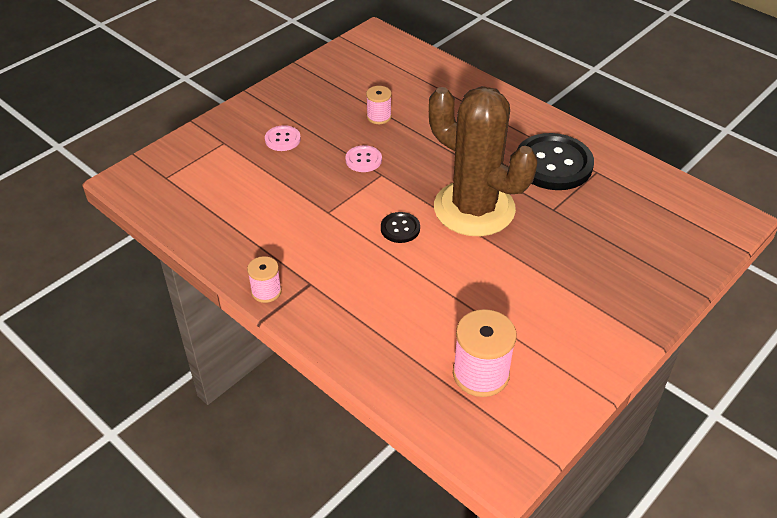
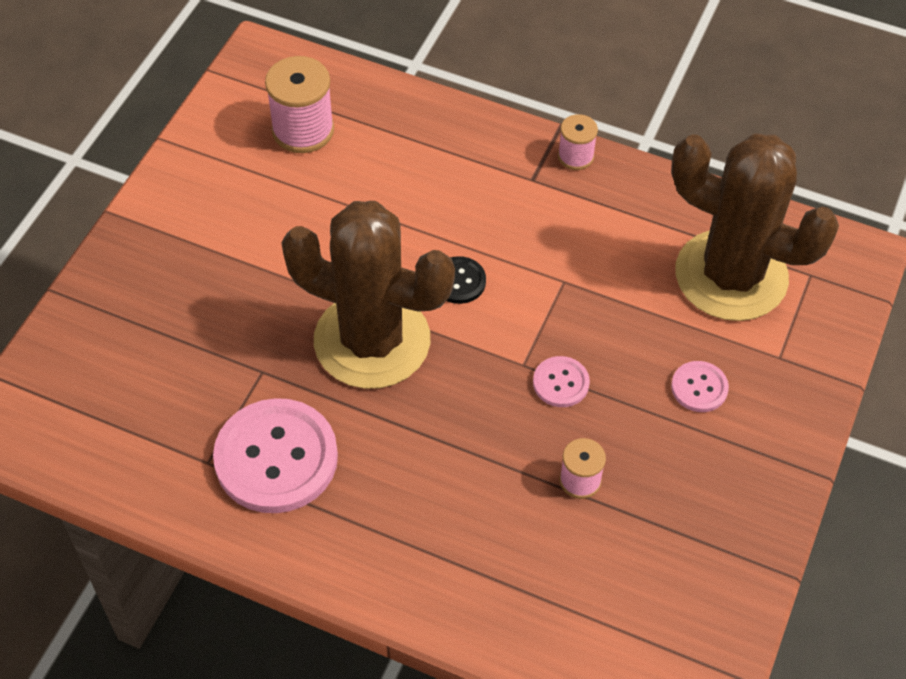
camera: 160 degrees right, 10 degrees up
black button [517,133,594,190] -> pink button [213,398,338,513]
none -> brown cactus [671,133,839,321]

